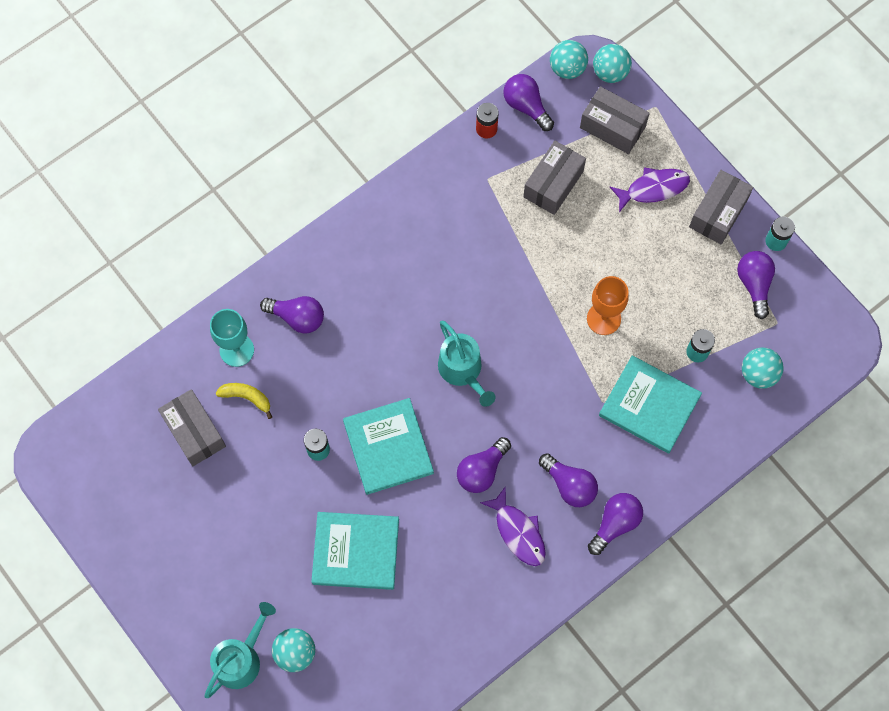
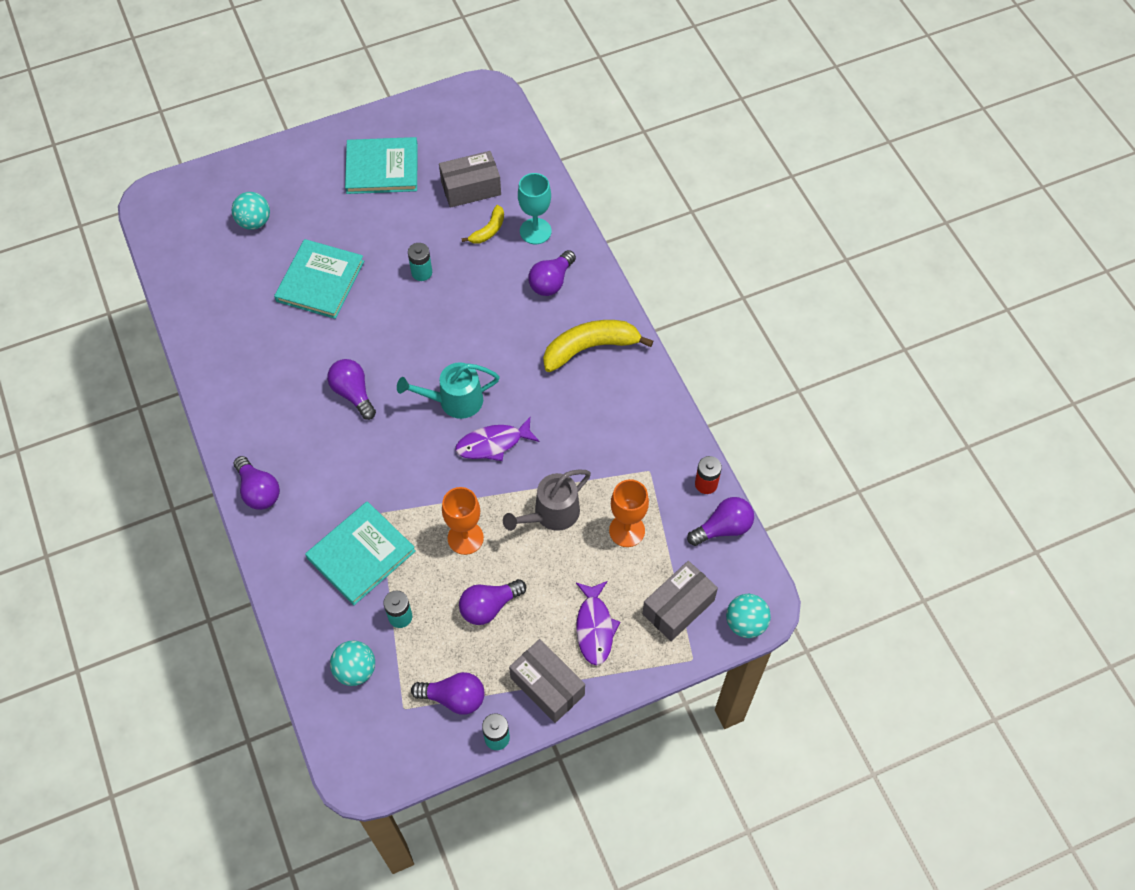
camera: 105 degrees right, 10 degrees down
turquoise watering can [204,602,276,698] -> none
turquoise book [343,398,434,495] -> turquoise book moved to [345,137,418,194]
purple fish [480,486,546,566] -> purple fish moved to [455,417,539,461]
grey box [523,141,586,215] -> orange goblet [609,479,649,547]
purple light bulb [539,453,598,507] -> purple light bulb moved to [459,579,526,625]
turquoise ball [550,40,588,79] -> none
none -> grey watering can [503,469,591,531]
none -> yellow banana [543,320,653,372]

